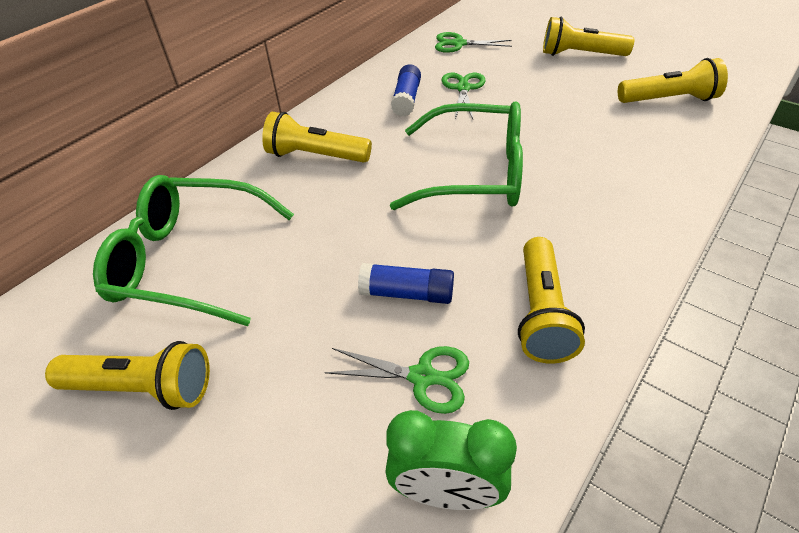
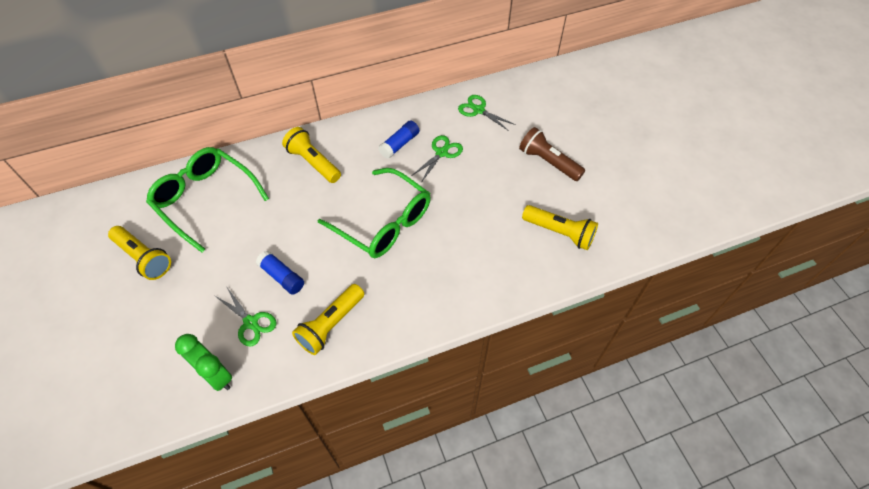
camera: 30 degrees right, 10 degrees up
yellow flashlight [543,17,634,56] -> brown flashlight [519,127,585,181]

